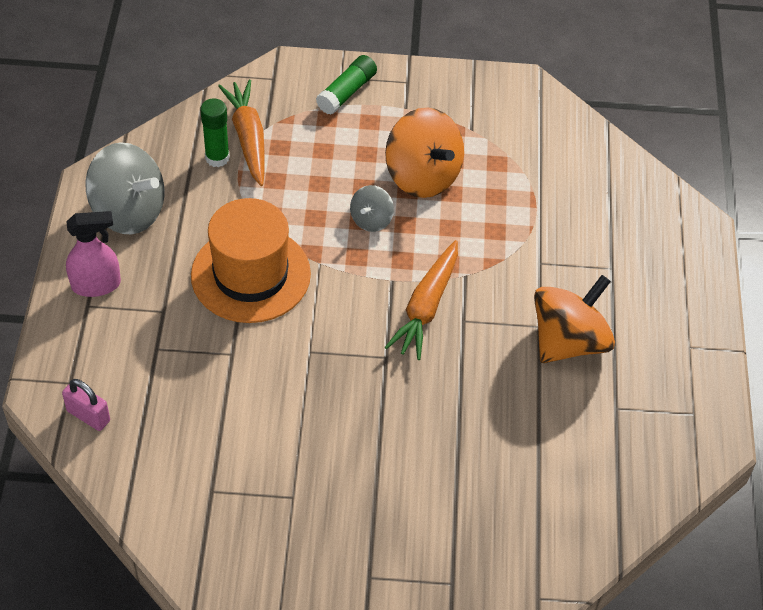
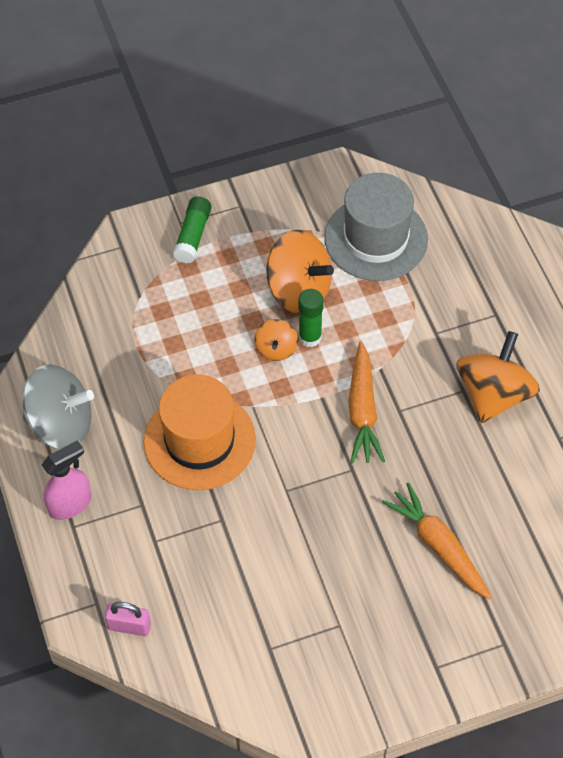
camera: 20 degrees left, 5 degrees up
green glue stick [200,98,230,167] -> green glue stick moved to [298,289,323,347]
orange carrot [218,80,265,186] -> orange carrot moved to [382,482,492,600]
grey spinning top [350,185,394,232] -> orange spinning top [254,319,298,361]
none -> grey hat [324,173,428,281]

